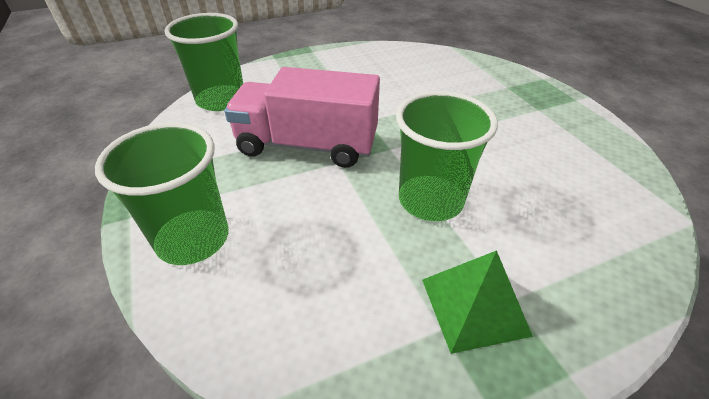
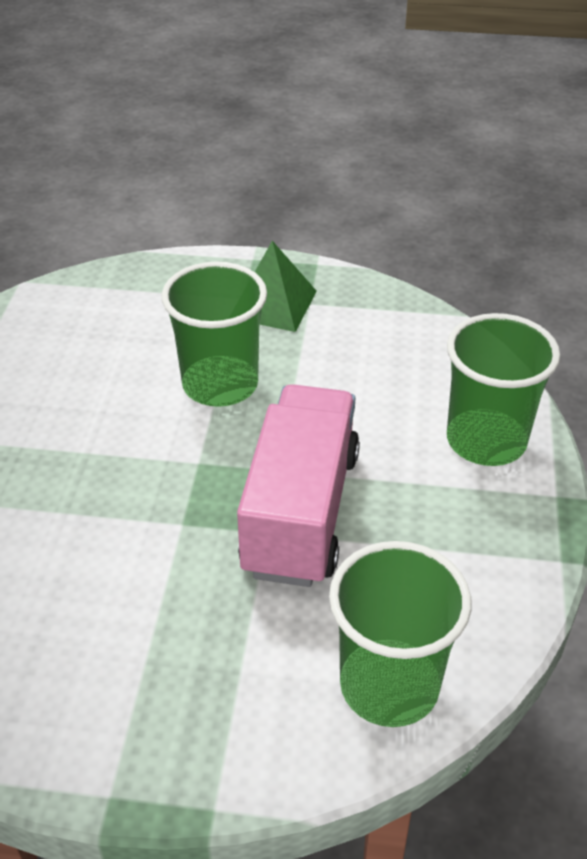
camera: 150 degrees left, 0 degrees up
pink truck [224,67,380,168] -> pink truck turned 120 degrees counterclockwise [237,384,360,587]

